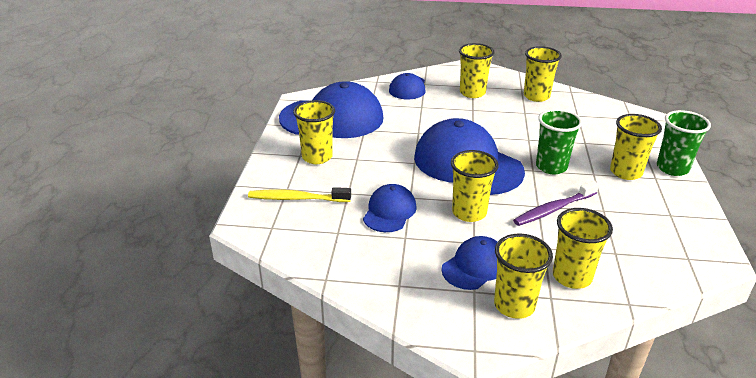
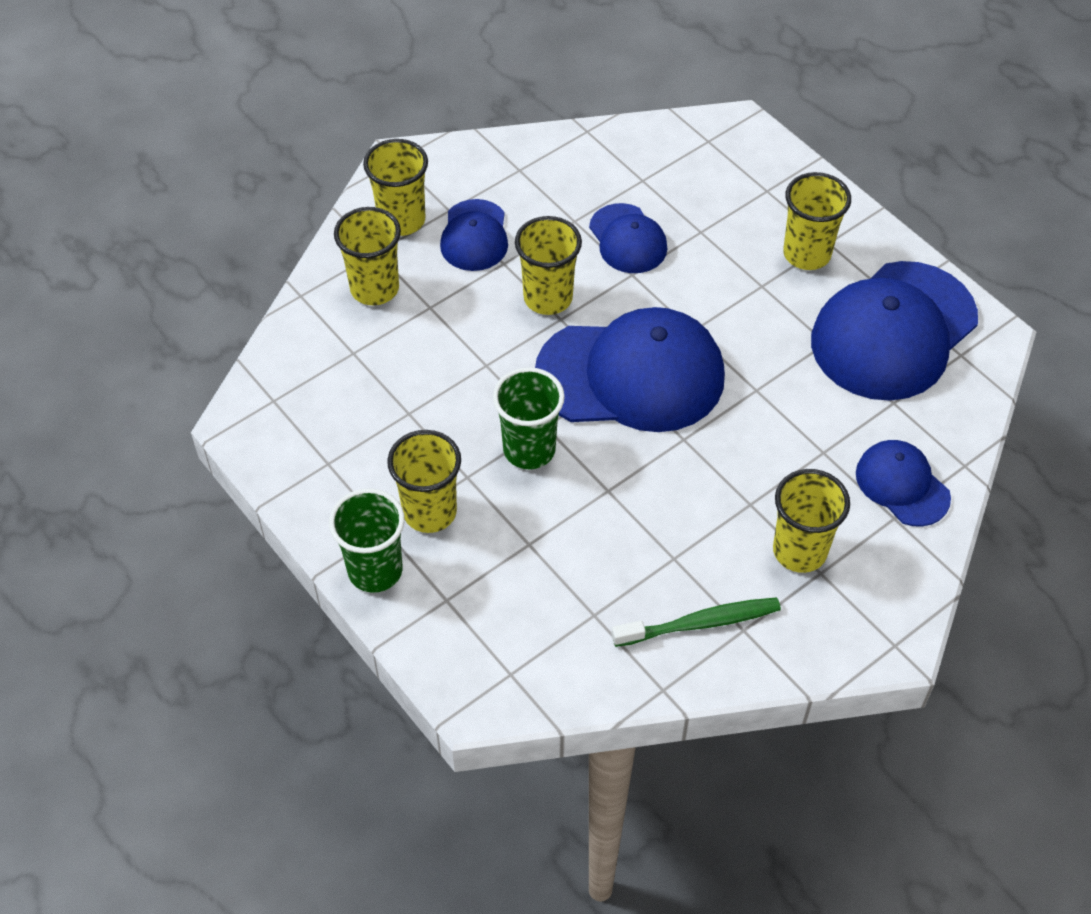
camera: 135 degrees right, 20 degrees up
yellow toothbrush [248,187,351,202] -> none
purple toothbrush [513,181,599,226] -> none
yellow cup [524,46,562,102] -> green toothbrush [611,597,781,647]

